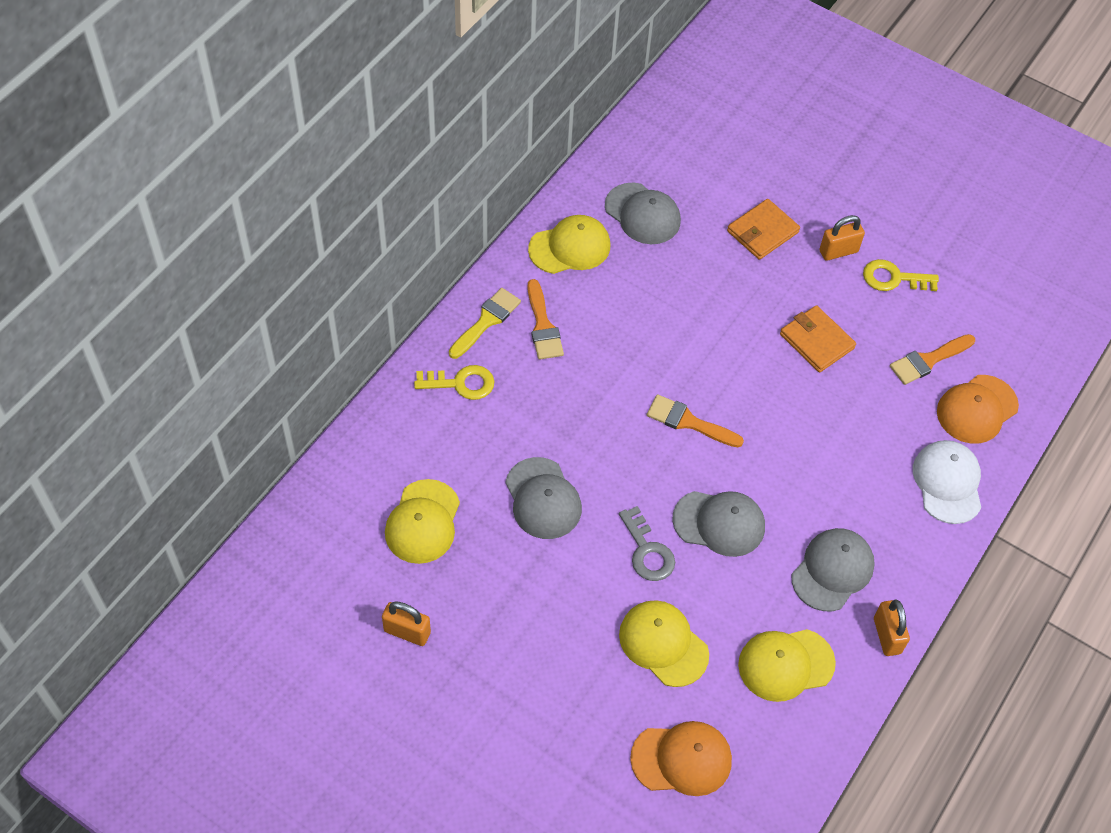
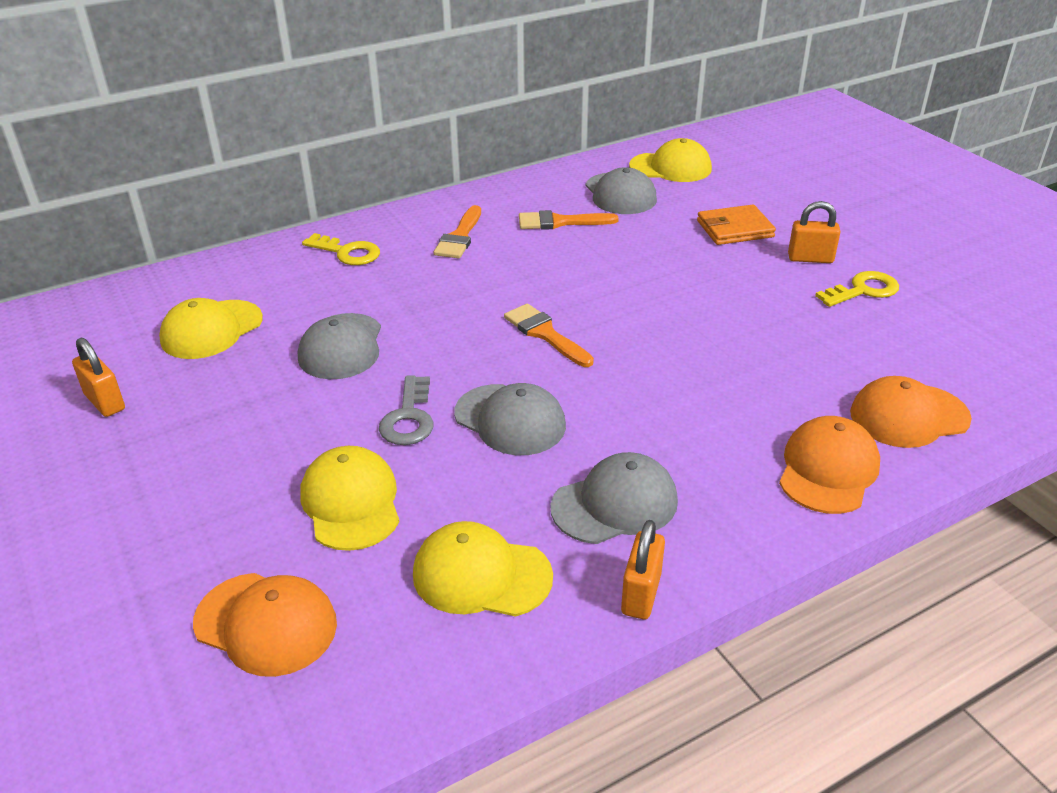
camera: 30 degrees right, 20 degrees down
yellow brush [449,288,521,359] -> none
yellow cap [528,215,610,274] -> yellow cap moved to [629,138,712,182]
orange wallet [780,305,856,373] -> none
yellow key [863,259,939,291] -> yellow key turned 120 degrees clockwise [815,271,899,307]
orange brush [890,334,975,385] -> orange brush moved to [519,210,619,230]
white cap [913,440,981,524] -> orange cap [779,416,880,514]

